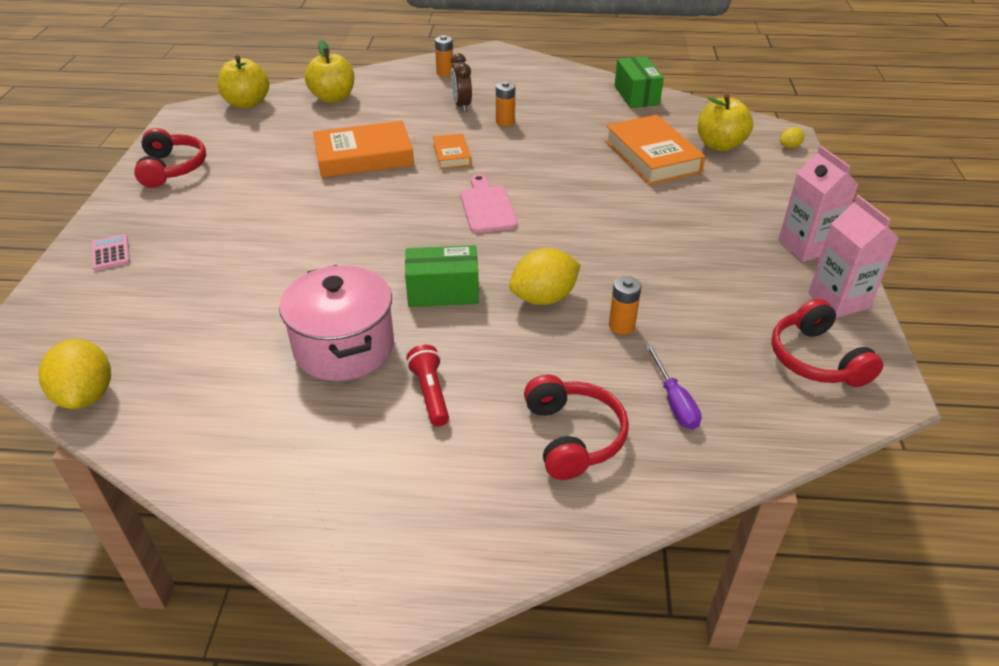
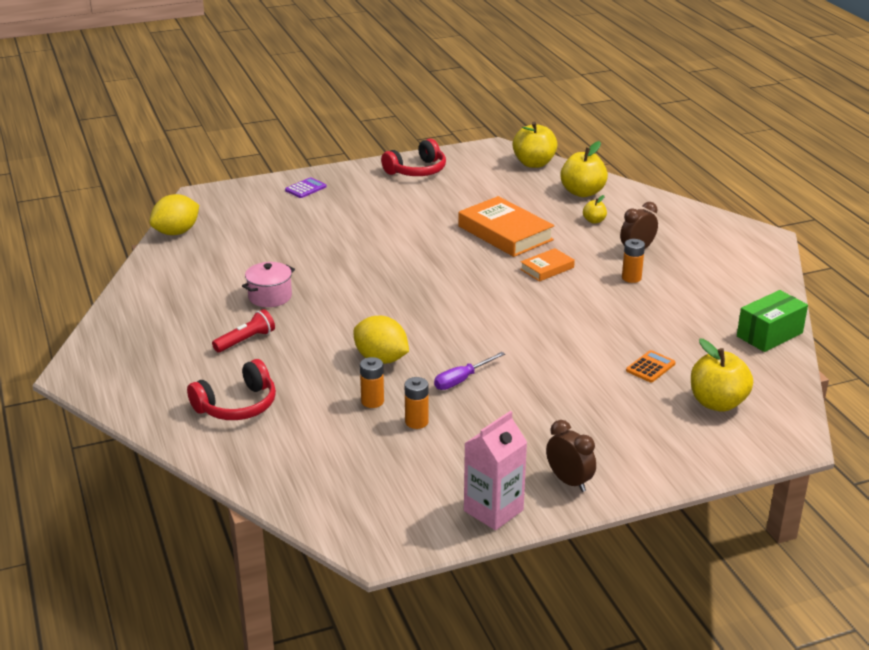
camera: 65 degrees right, 10 degrees down
pink calculator [91,234,130,271] -> purple calculator [285,177,327,198]
pink pot [279,265,394,381] -> pink pot [242,262,295,307], size x0.59
green box [405,245,479,307] -> none
orange battery [435,35,454,77] -> orange battery moved to [405,377,429,429]
pink cutting board [461,174,518,233] -> none
orange book [605,115,705,185] -> orange calculator [626,350,676,382]
purple screwdriver [645,344,702,430] -> purple screwdriver moved to [434,352,505,390]
red headphones [771,298,883,387] -> none
pink carton [778,146,859,262] -> brown clock [546,420,596,492]
yellow lemon [780,127,804,148] -> none
none -> yellow apple [583,195,607,224]

